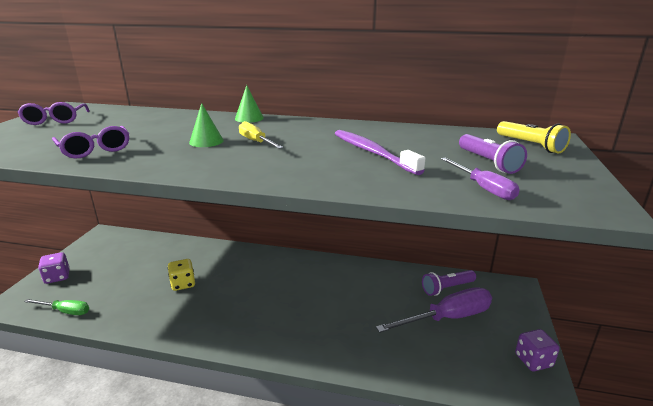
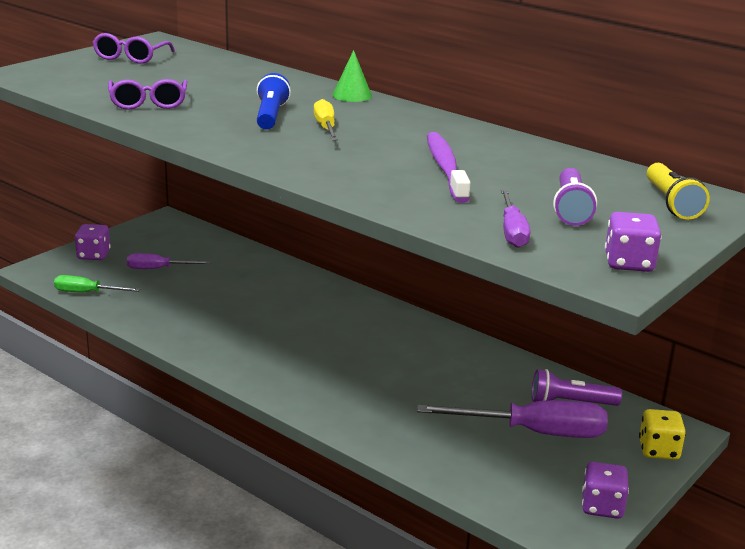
camera: 25 degrees right, 0 degrees up
green screwdriver [24,299,89,315] -> green screwdriver turned 150 degrees clockwise [54,275,140,292]
yellow dice [168,259,195,291] -> yellow dice moved to [639,409,686,460]
green cone [189,103,224,147] -> blue flashlight [257,73,291,130]
none -> purple screwdriver [127,253,211,269]
none -> purple dice [605,212,662,272]

